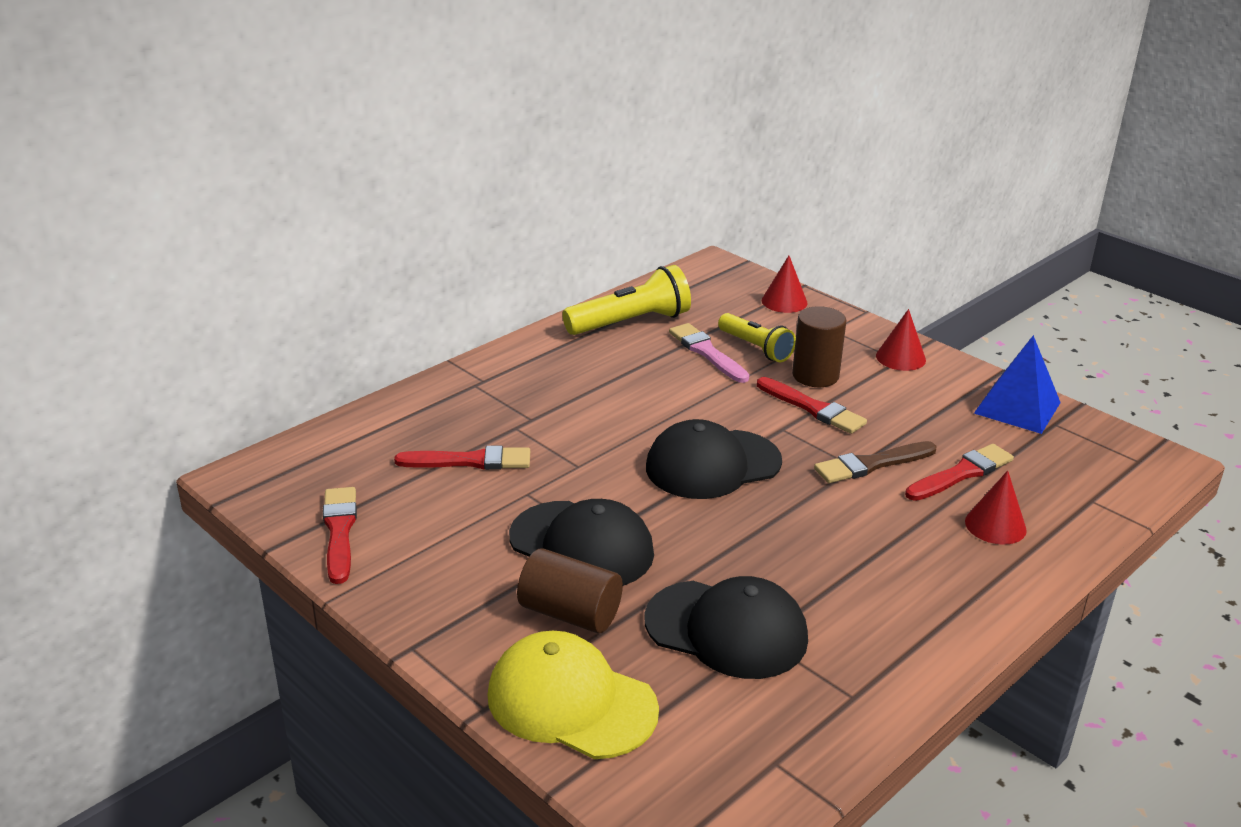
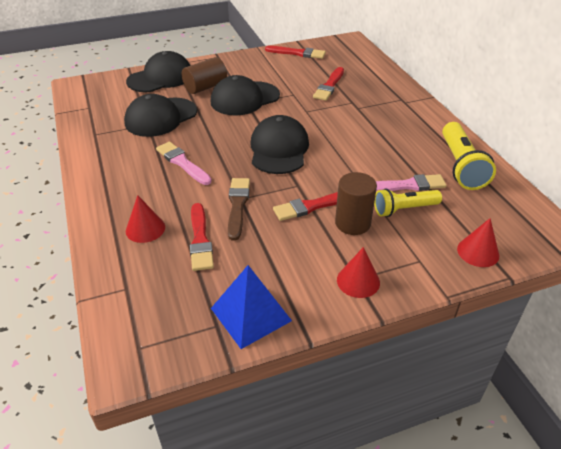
camera: 115 degrees right, 10 degrees up
yellow cap [487,631,659,759] -> black cap [126,51,191,92]
none -> pink brush [156,142,212,185]

